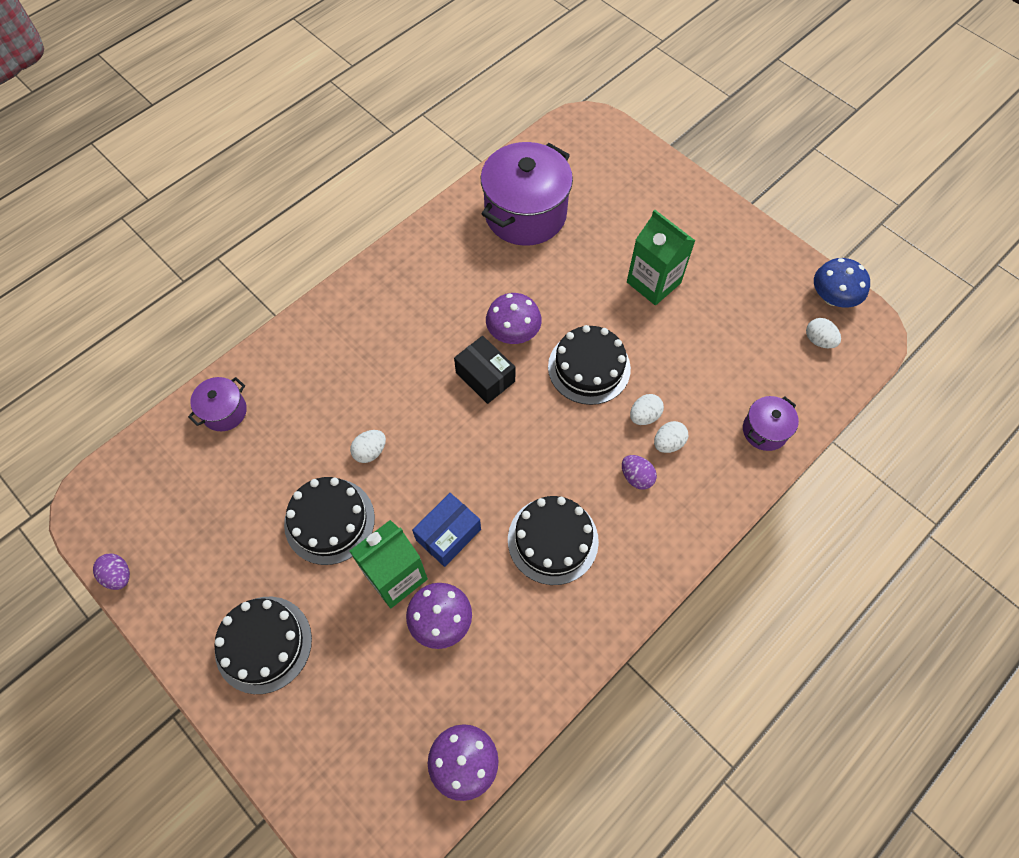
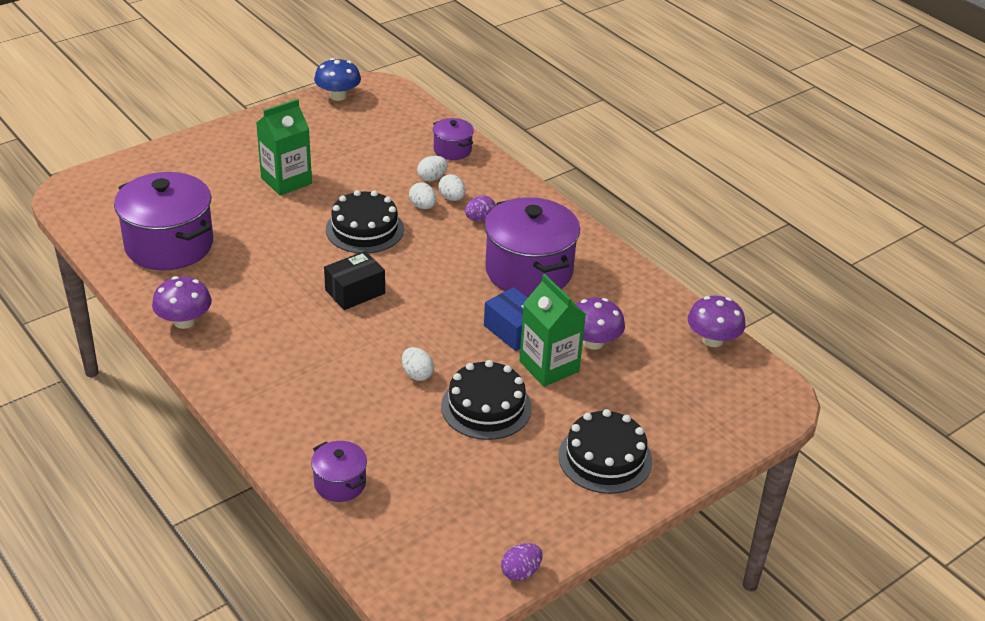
camera: 85 degrees left, 25 degrees down
purple mushroom [486,293,542,344] -> purple mushroom moved to [152,276,212,329]
black cake [508,496,599,585] -> purple pot [485,197,580,297]
white egg [806,318,841,348] -> white egg moved to [417,156,448,181]

